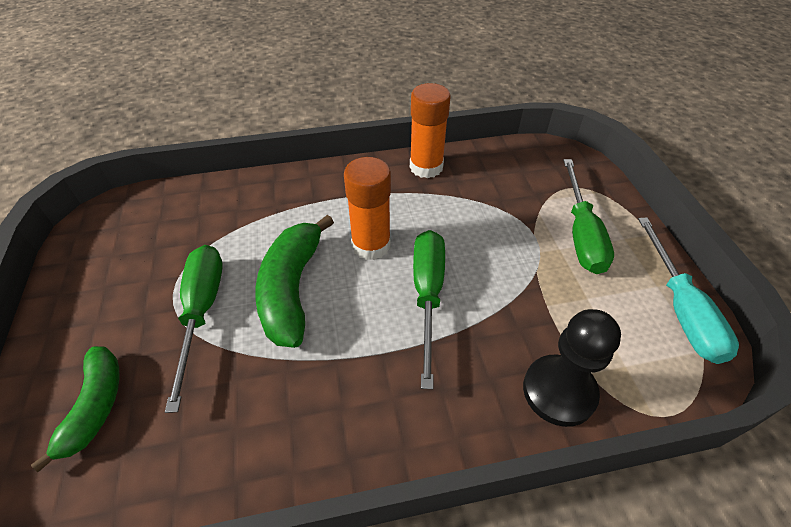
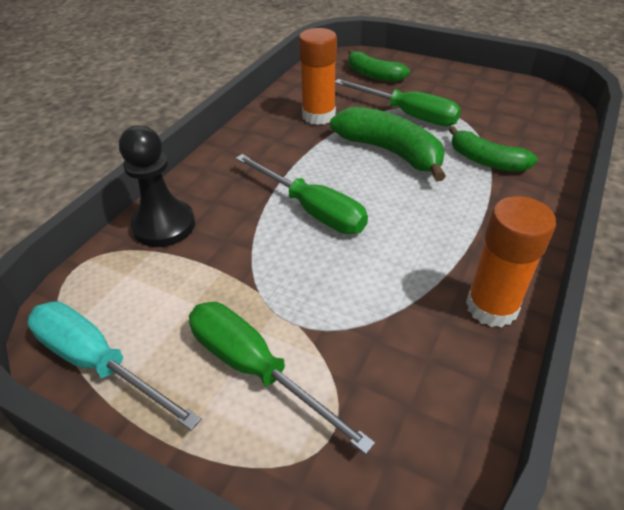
camera: 130 degrees right, 5 degrees down
orange glue stick [344,157,391,260] -> orange glue stick moved to [299,28,337,125]
none -> green banana [449,126,538,172]

